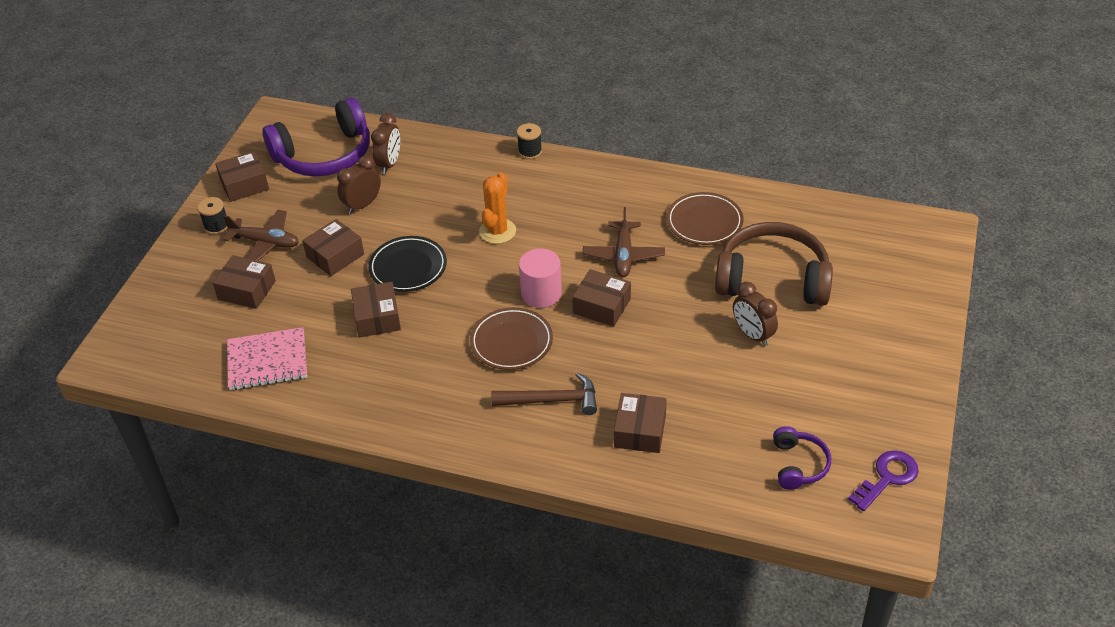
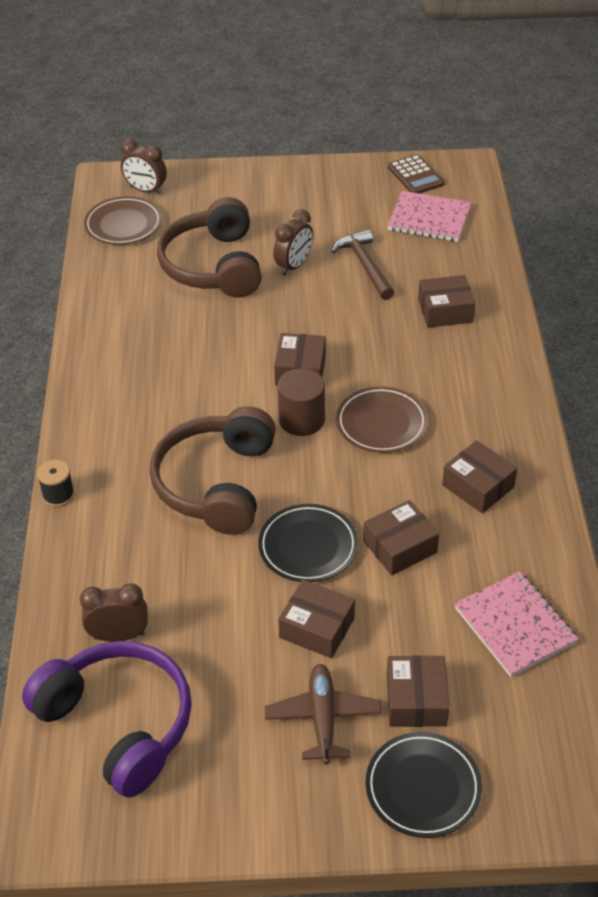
camera: 110 degrees left, 0 degrees up
black spool [198,197,227,235] -> none
brown box [215,151,269,202] -> brown box moved to [442,440,517,513]
brown clock [337,155,381,214] -> brown clock moved to [121,139,167,195]
orange cactus [479,172,516,244] -> brown headphones [149,406,276,535]
brown hammer [491,372,597,415] -> brown hammer moved to [331,229,394,300]
pink cylinder [519,249,562,308] -> brown cylinder [277,368,325,436]
brown plane [583,207,665,277] -> none
brown plate [667,192,744,245] -> brown plate moved to [84,196,162,245]
purple headphones [773,426,831,490] -> pink notebook [387,191,471,242]
purple key [848,450,919,511] -> brown calculator [388,154,445,194]
none -> black plate [366,732,482,838]

